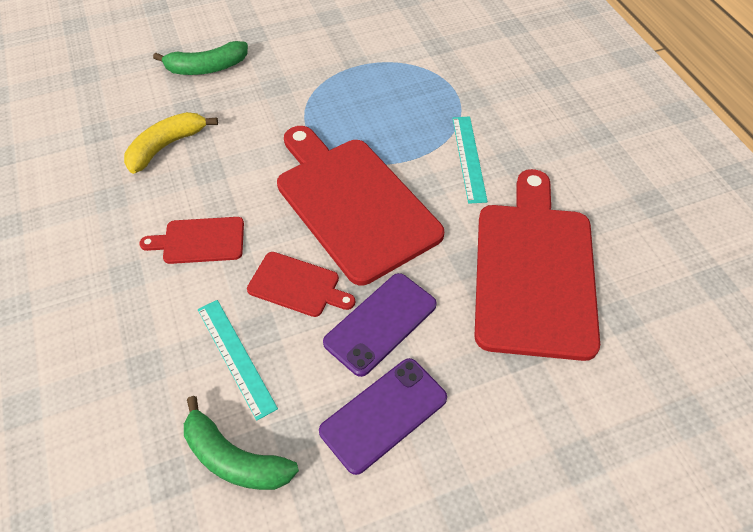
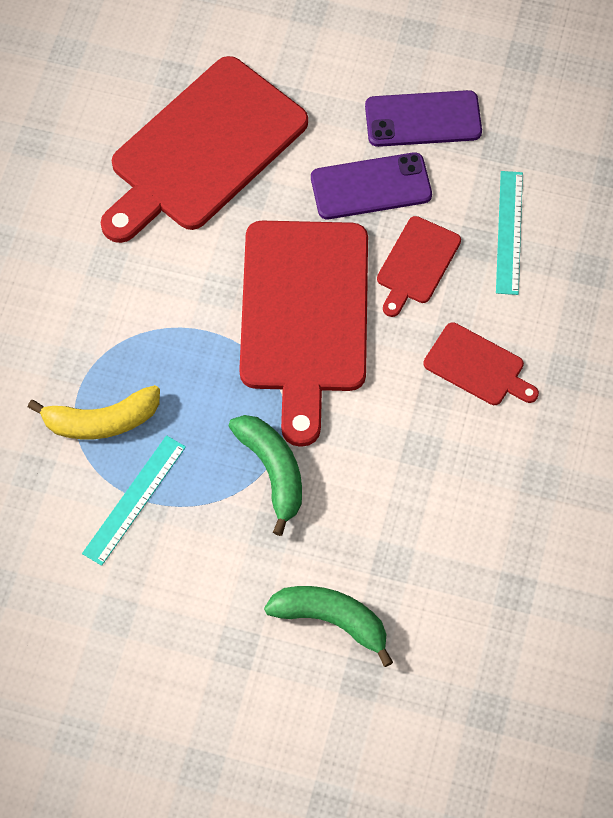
camera: 145 degrees left, 10 degrees up
yellow banana [124,112,218,174] -> yellow banana moved to [28,385,160,439]
green banana [184,396,299,490] -> green banana moved to [229,415,302,536]
red cutting board [247,252,355,317] -> red cutting board turned 120 degrees counterclockwise [377,216,461,317]
turquoise ruler [452,117,488,204] -> turquoise ruler moved to [82,435,186,566]

